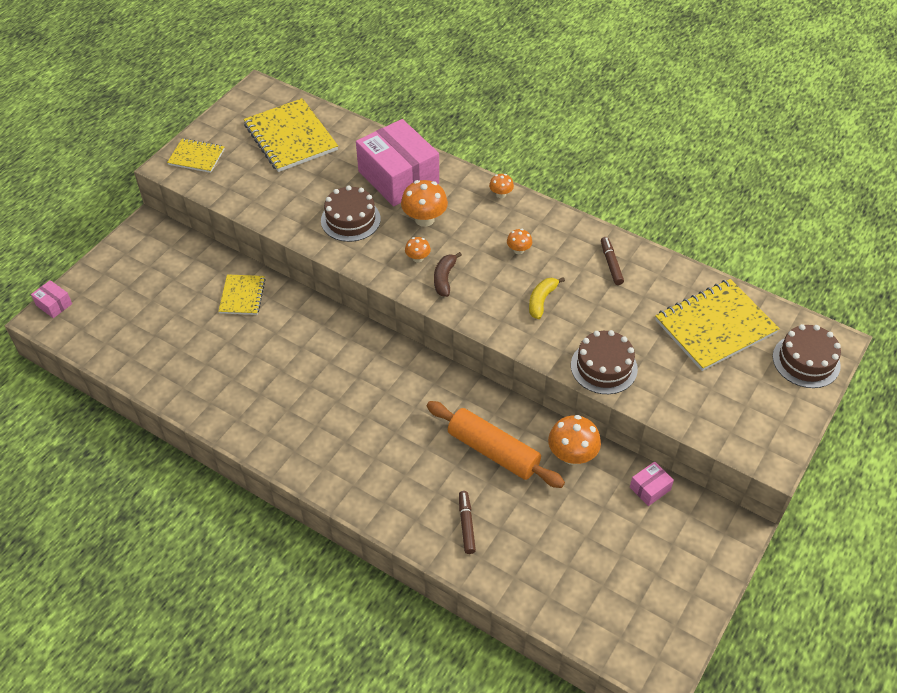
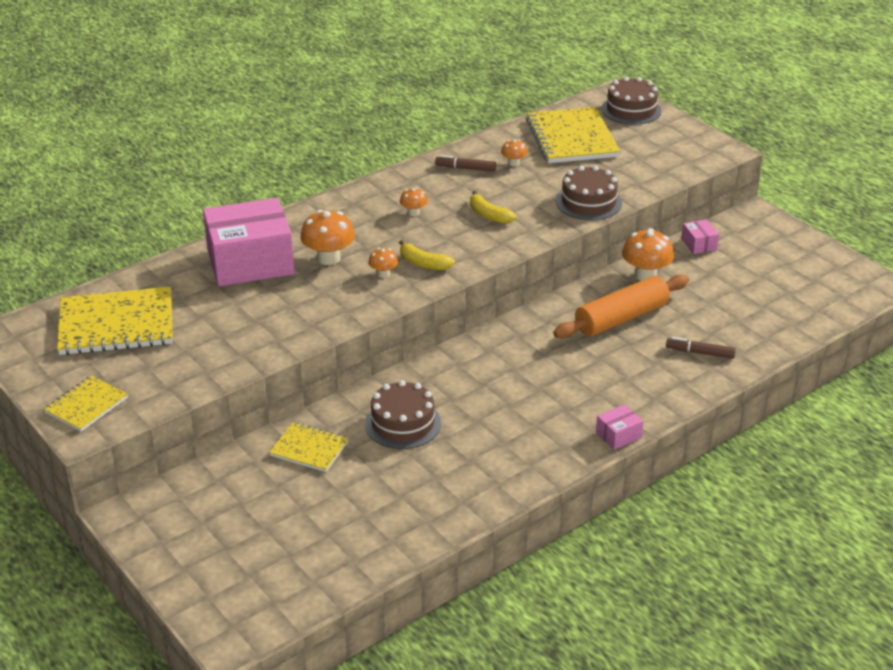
camera: 70 degrees left, 15 degrees down
pink box [31,280,72,318] -> pink box moved to [596,404,643,450]
brown cake [321,185,381,242] -> brown cake moved to [365,380,441,449]
brown banana [434,252,462,297] -> yellow banana [399,240,455,270]
orange mushroom [489,174,514,198] -> orange mushroom moved to [501,139,528,166]

